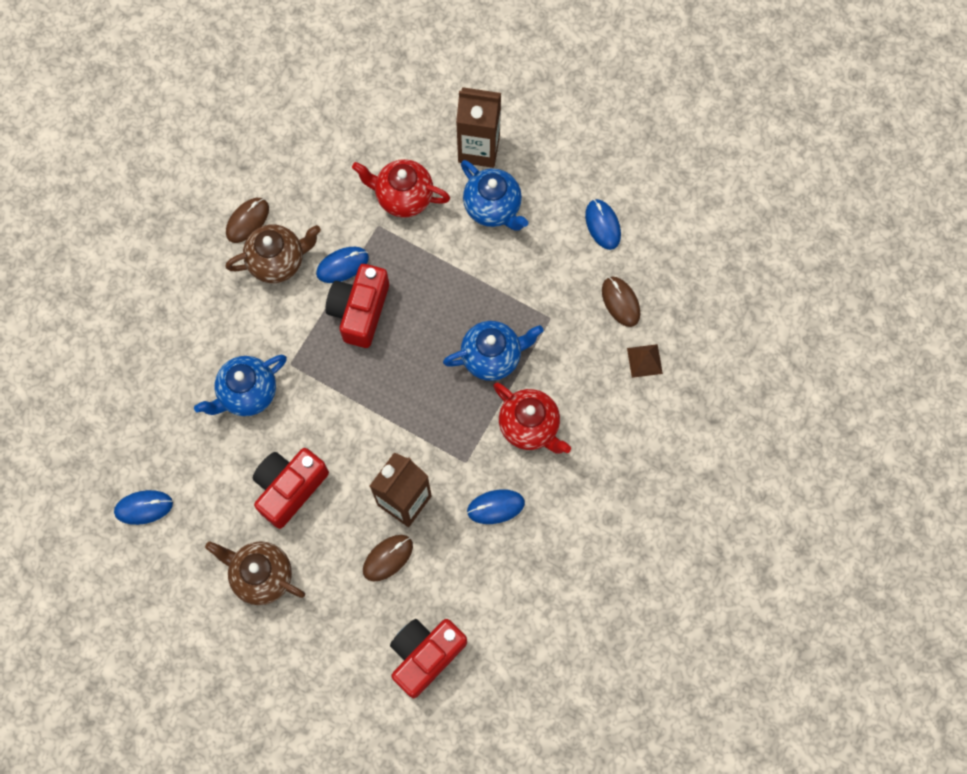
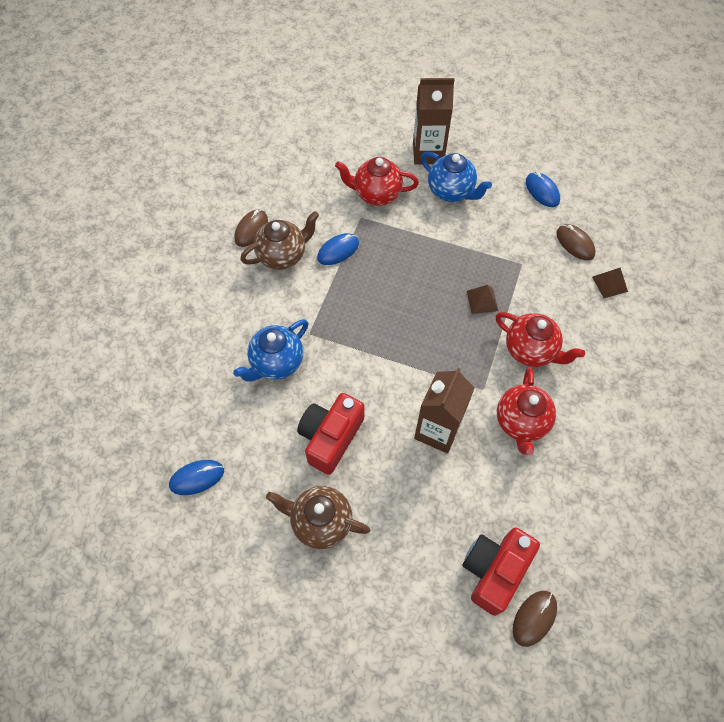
camera: 10 degrees left, 10 degrees down
red camera [325,264,389,348] -> none
brown mouse [363,535,413,581] -> brown mouse moved to [513,591,557,647]
blue teapot [443,321,544,381] -> brown pyramid [467,285,498,314]
blue mouse [467,490,525,524] -> red teapot [497,368,556,455]

